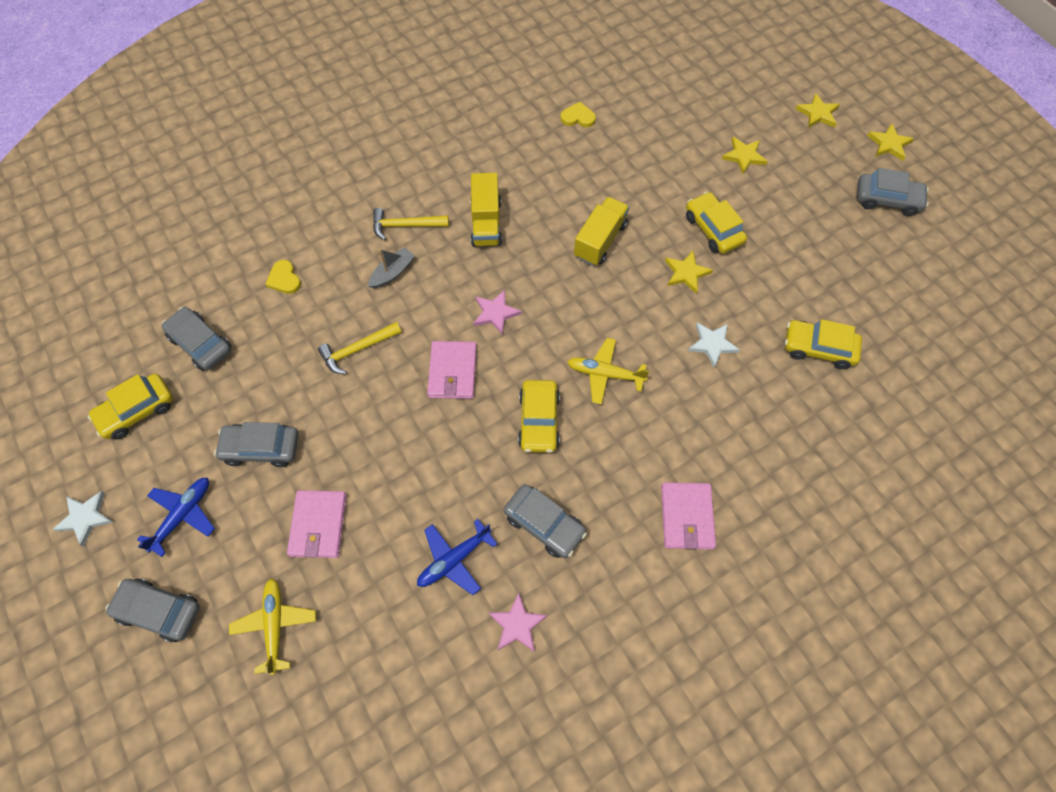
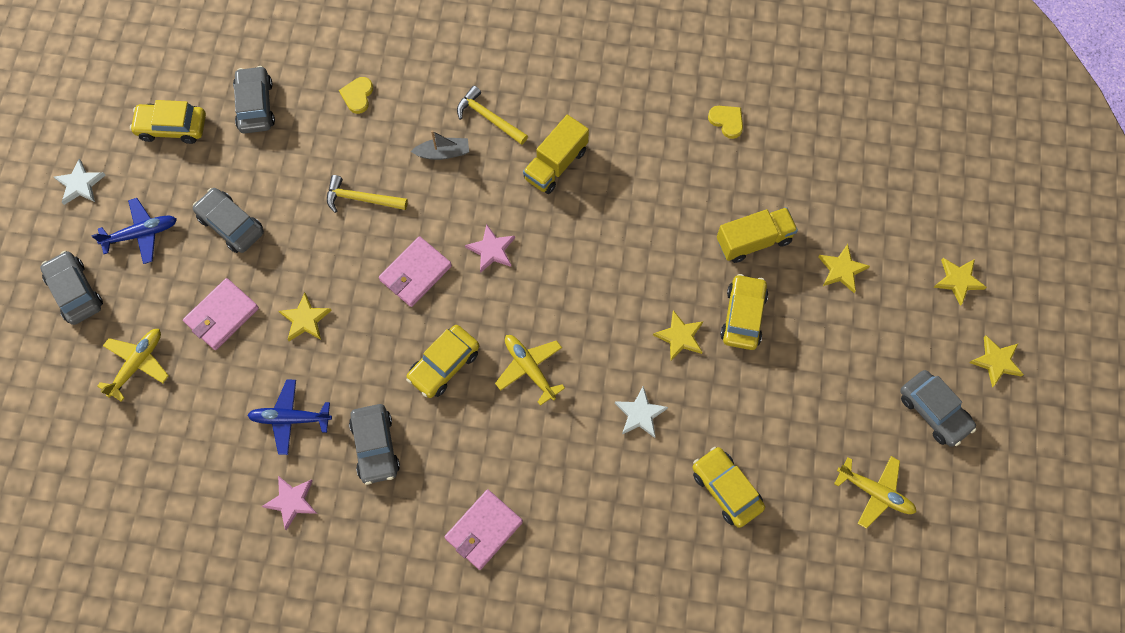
camera: 40 degrees right, 5 degrees up
yellow truck [574,196,629,266] -> yellow truck moved to [717,207,798,263]
none -> yellow star [279,293,332,341]
none -> yellow plane [834,456,916,529]

